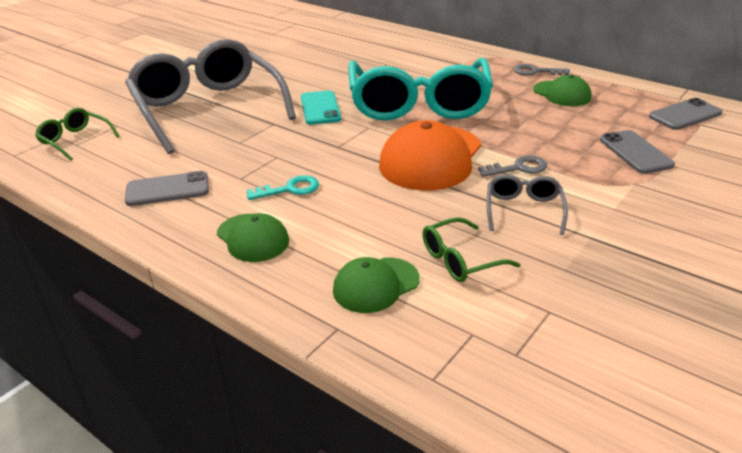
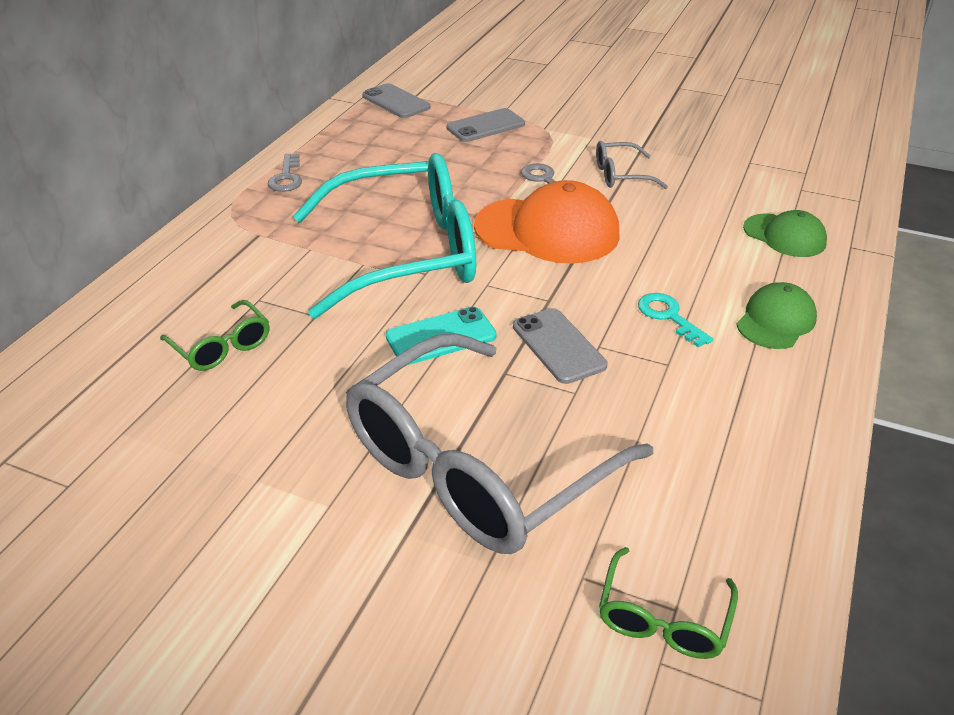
camera: 105 degrees left, 5 degrees up
grey phone [125,171,209,206] -> grey phone moved to [513,308,607,384]
green glasses [422,217,521,282] -> green glasses moved to [160,300,269,371]
green cap [533,75,591,106] -> none

